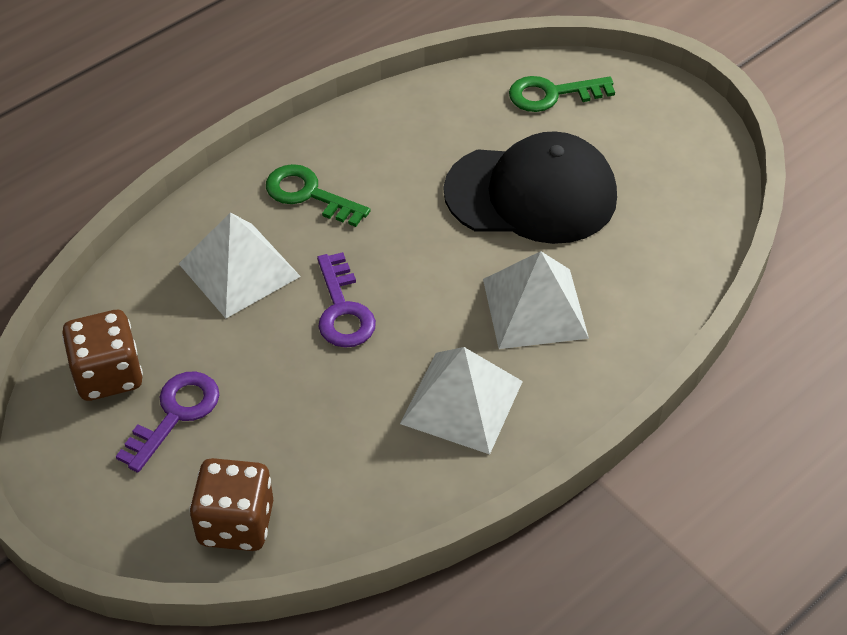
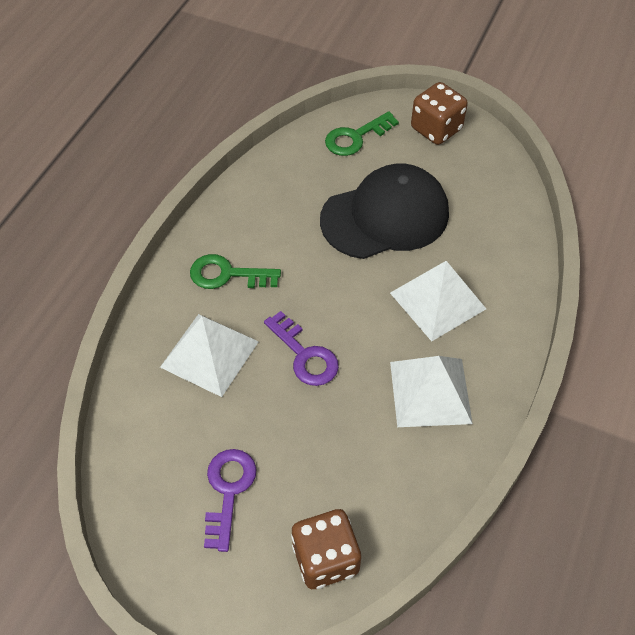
camera: 25 degrees left, 5 degrees up
brown dice [62,310,143,401] -> brown dice moved to [411,82,468,145]

